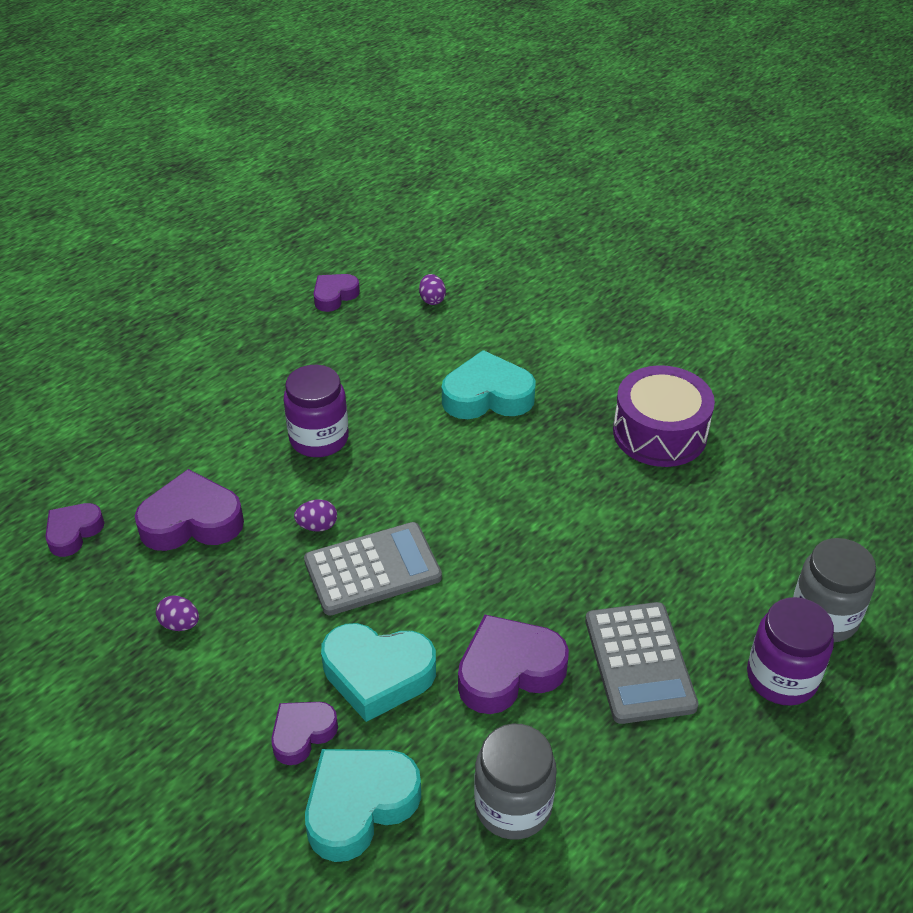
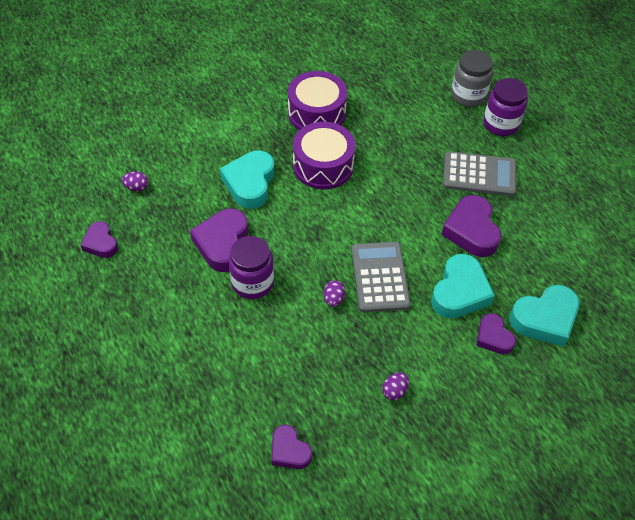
camera: 75 degrees left, 10 degrees up
purple heart [135,469,244,551] -> purple heart moved to [190,209,248,272]
turquoise heart [305,749,421,862] -> turquoise heart turned 90 degrees counterclockwise [510,285,579,347]
grey jar [474,724,557,840] -> none
none -> purple drum [293,122,355,190]

